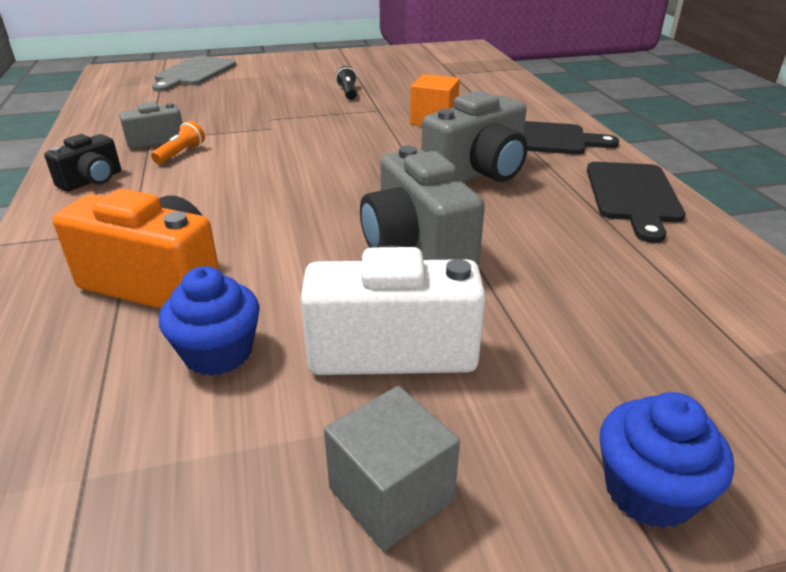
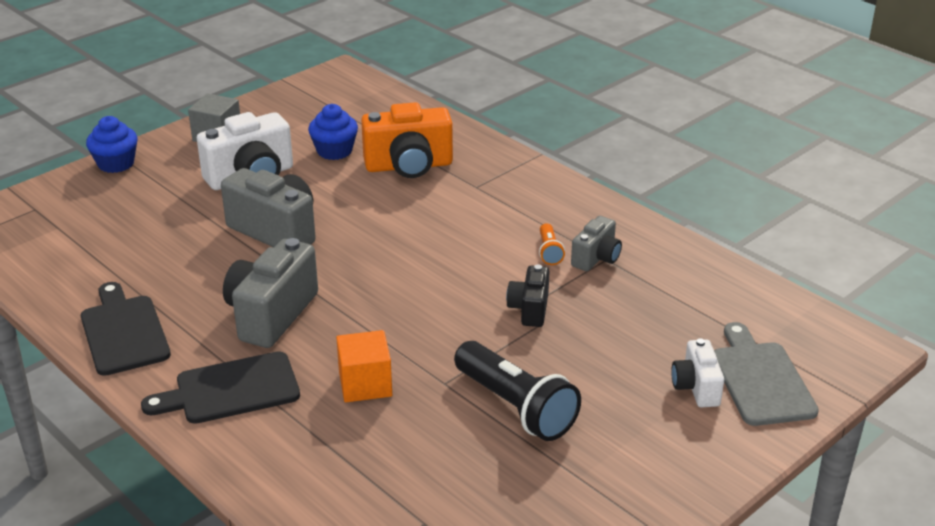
camera: 150 degrees right, 0 degrees up
black camera [44,134,121,192] -> black camera moved to [506,264,549,327]
black flashlight [336,66,357,100] -> black flashlight [454,341,581,441], size x2.16
none -> white camera [671,338,724,407]

